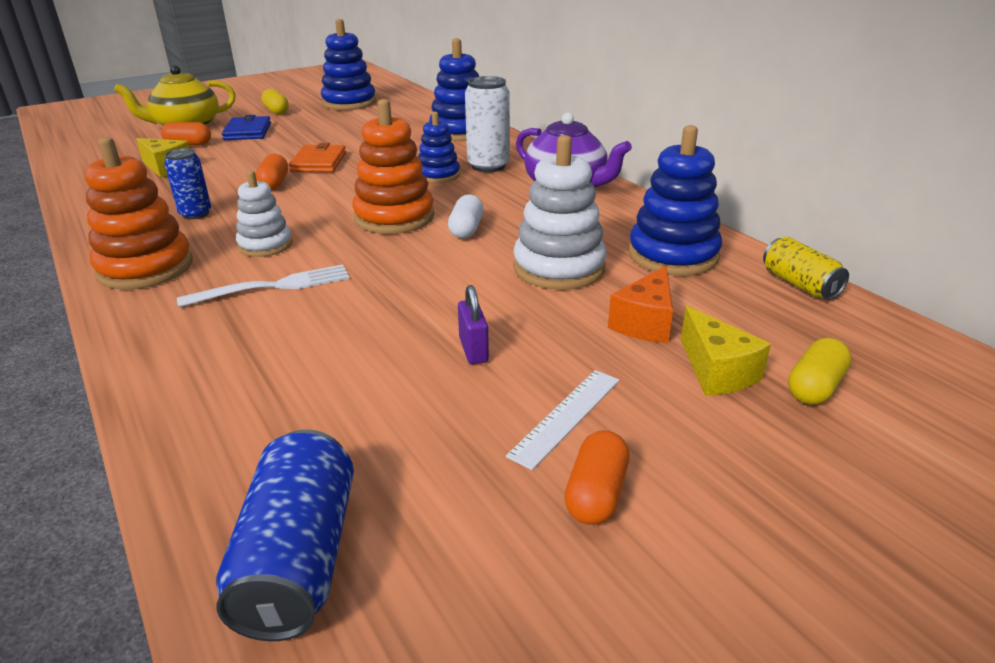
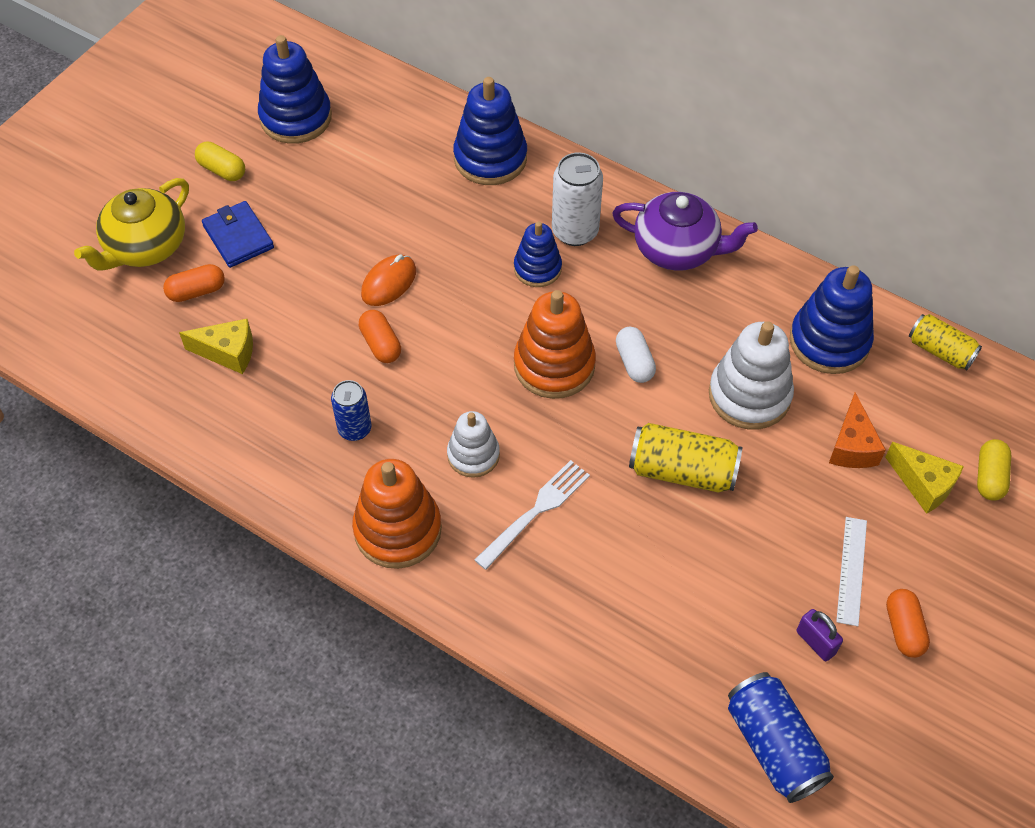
camera: 25 degrees left, 25 degrees up
orange wallet [289,143,346,172] -> orange mouse [361,255,416,306]
purple padlock [458,285,489,364] -> purple padlock moved to [796,609,843,661]
none -> yellow can [629,423,743,493]

